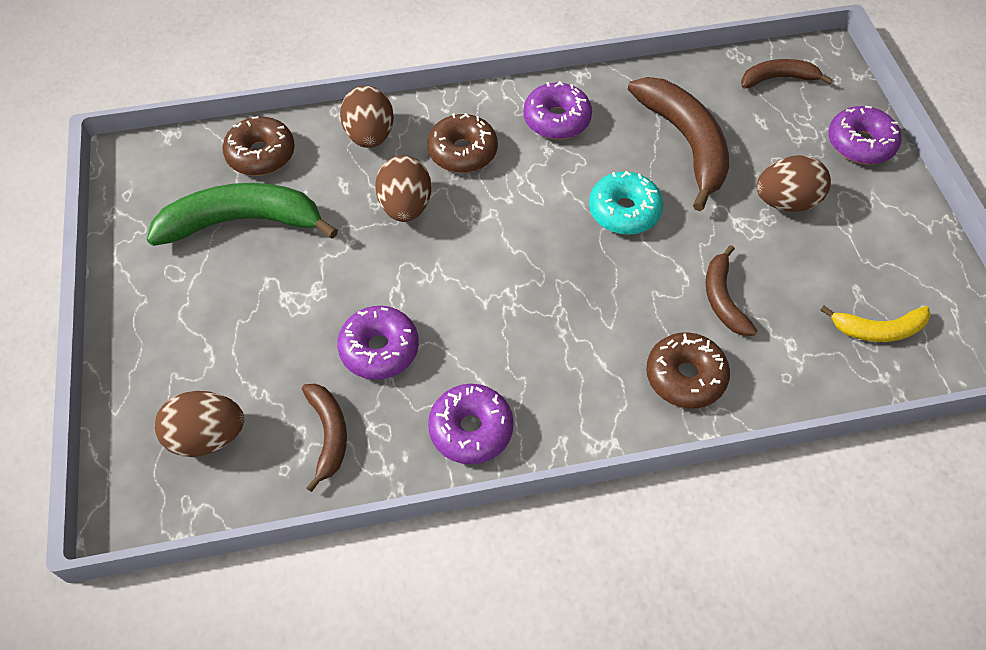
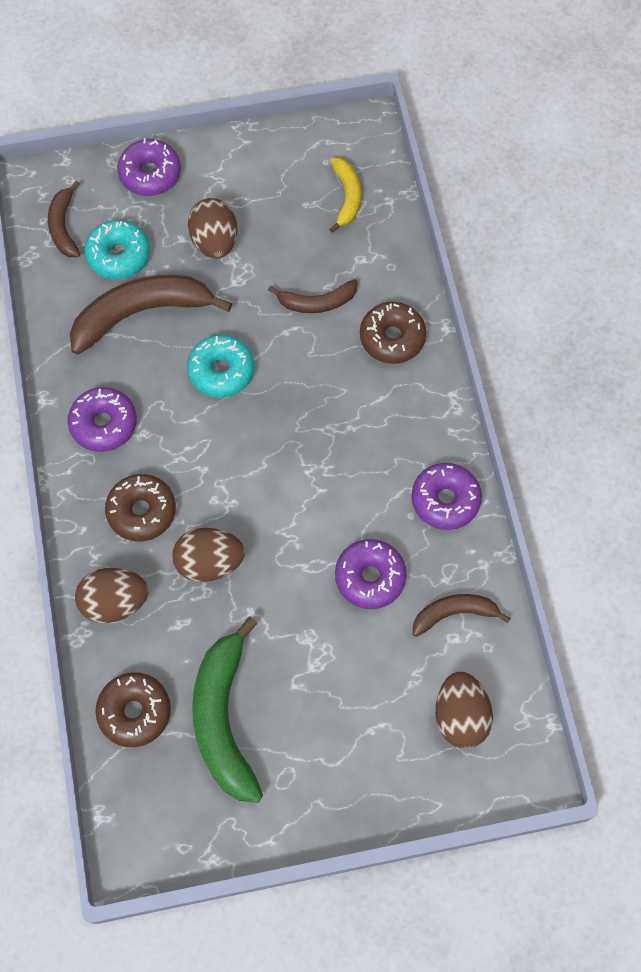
camera: 90 degrees left, 10 degrees up
none -> turquoise donut [84,220,150,279]

